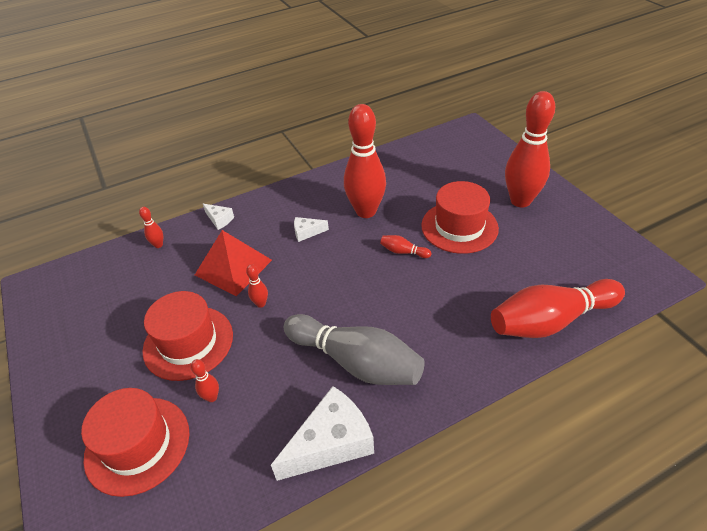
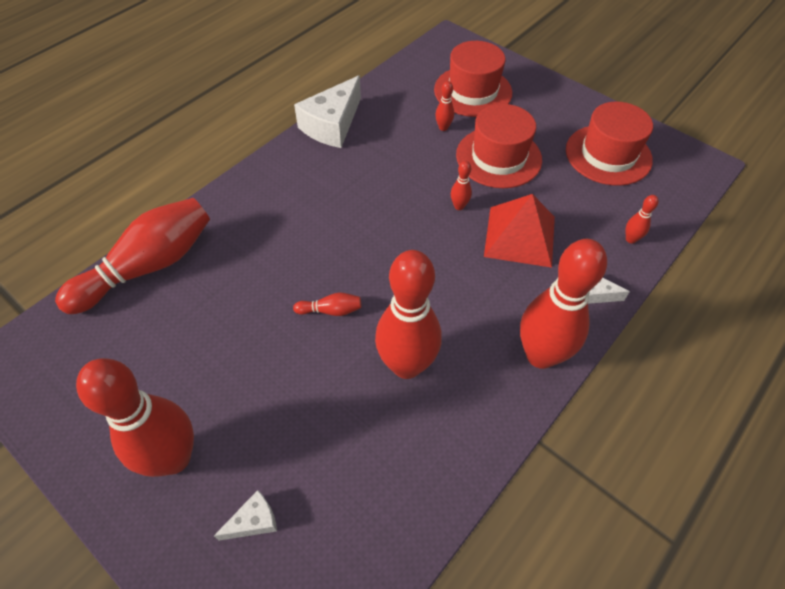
camera: 155 degrees right, 10 degrees up
grey bowling pin [284,314,425,385] -> none
white cheese [294,217,329,242] -> white cheese moved to [214,490,277,541]
red hat [421,181,499,254] -> red hat moved to [566,102,653,186]
none -> red bowling pin [520,239,607,369]

